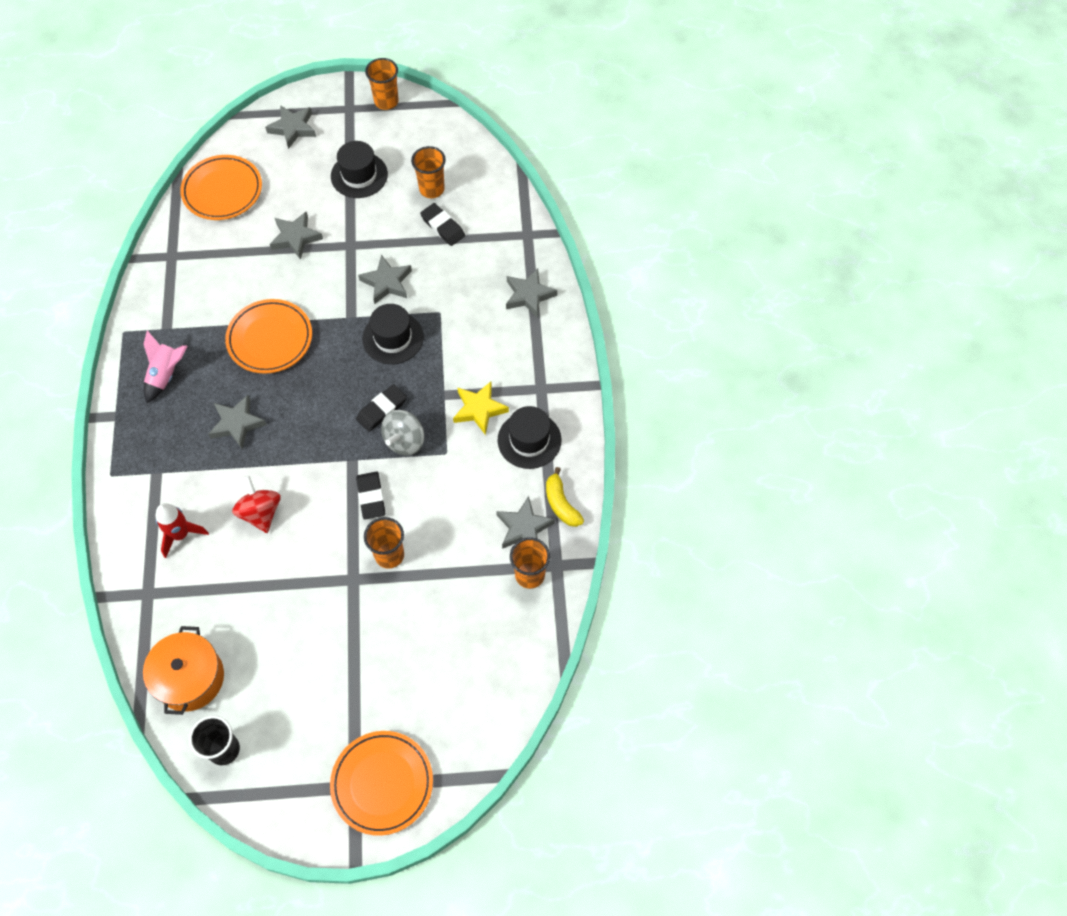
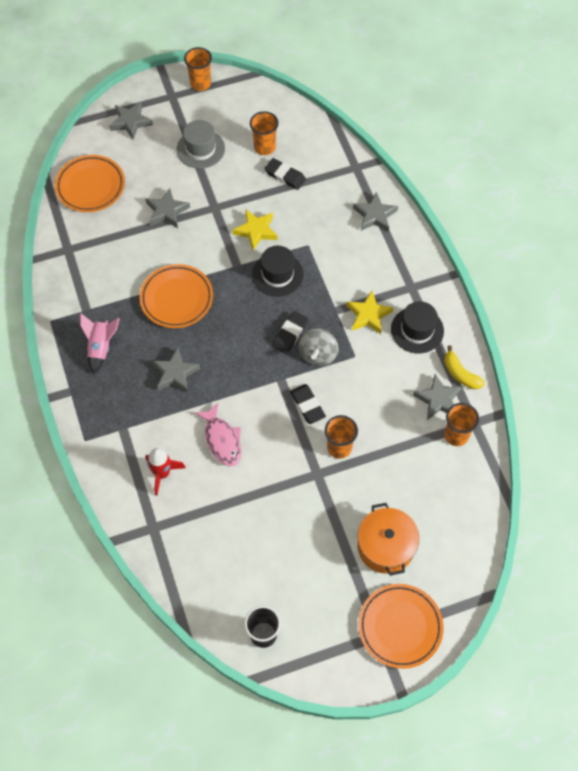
camera: 15 degrees left, 0 degrees up
orange pot [143,626,224,715] -> orange pot moved to [357,503,419,576]
red spinning top [232,476,281,533] -> pink fish [194,402,241,466]
black hat [331,141,388,198] -> grey hat [176,120,225,169]
grey star [358,255,412,304] -> yellow star [233,209,277,251]

